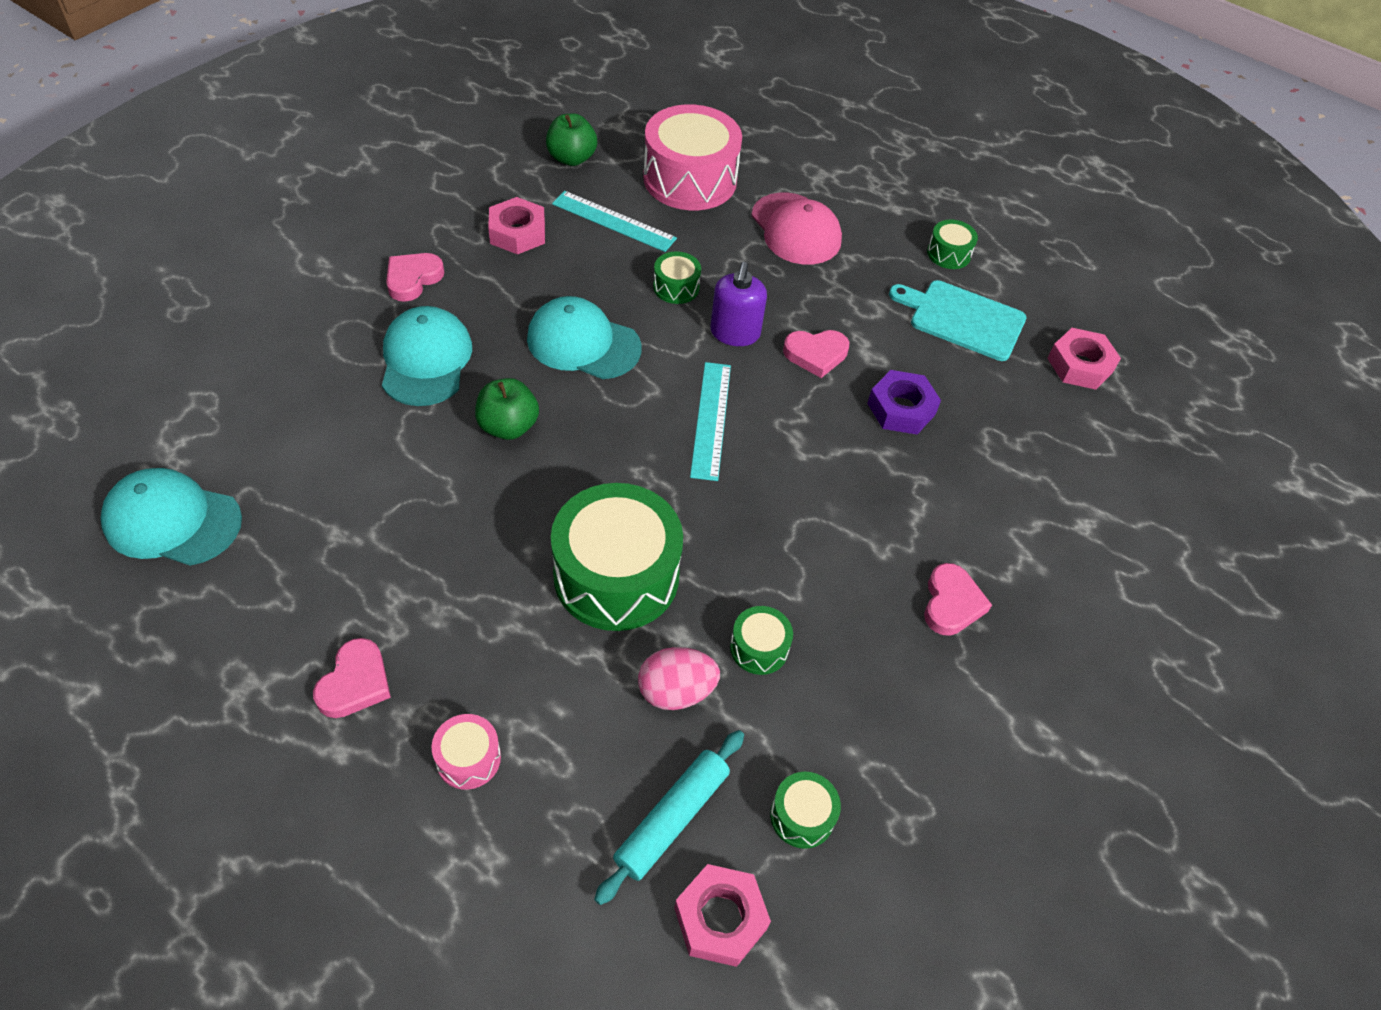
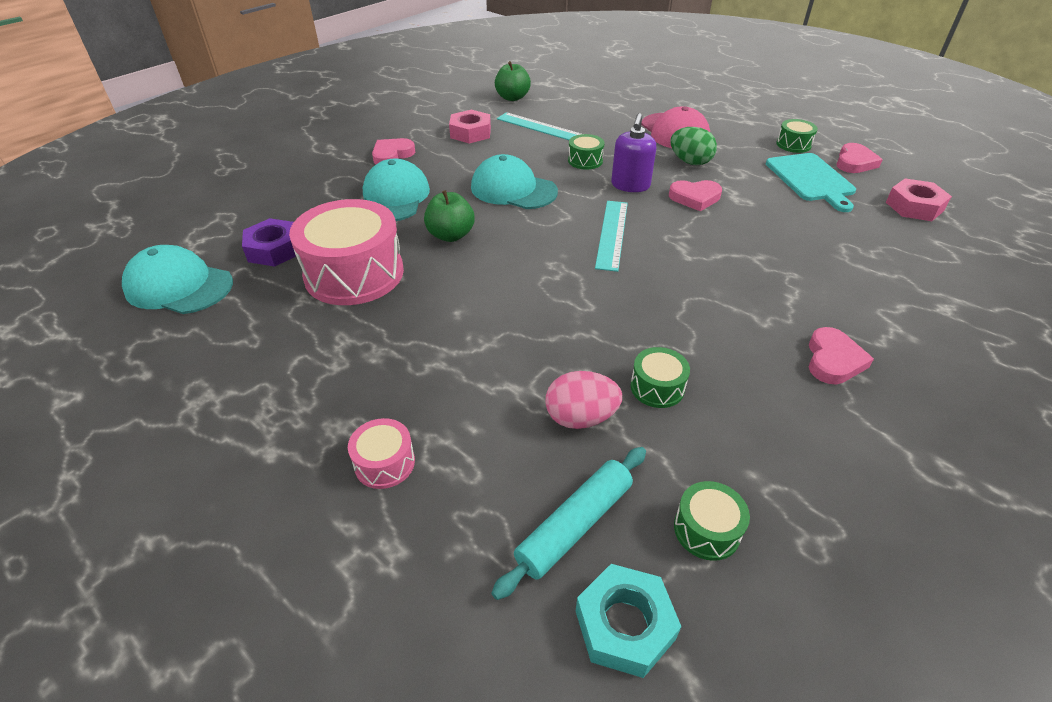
camera: 10 degrees right, 10 degrees down
pink heart [313,638,391,718] -> pink heart moved to [836,143,883,173]
green drum [551,483,683,631] -> none
pink drum [643,104,742,210] -> pink drum moved to [289,199,404,305]
pink nut [674,864,771,967] -> turquoise nut [576,564,681,678]
purple nut [867,370,941,435] -> purple nut moved to [242,218,296,267]
turquoise cutting board [889,280,1026,361] -> turquoise cutting board turned 135 degrees counterclockwise [766,153,856,212]
none -> green egg [670,127,717,165]

